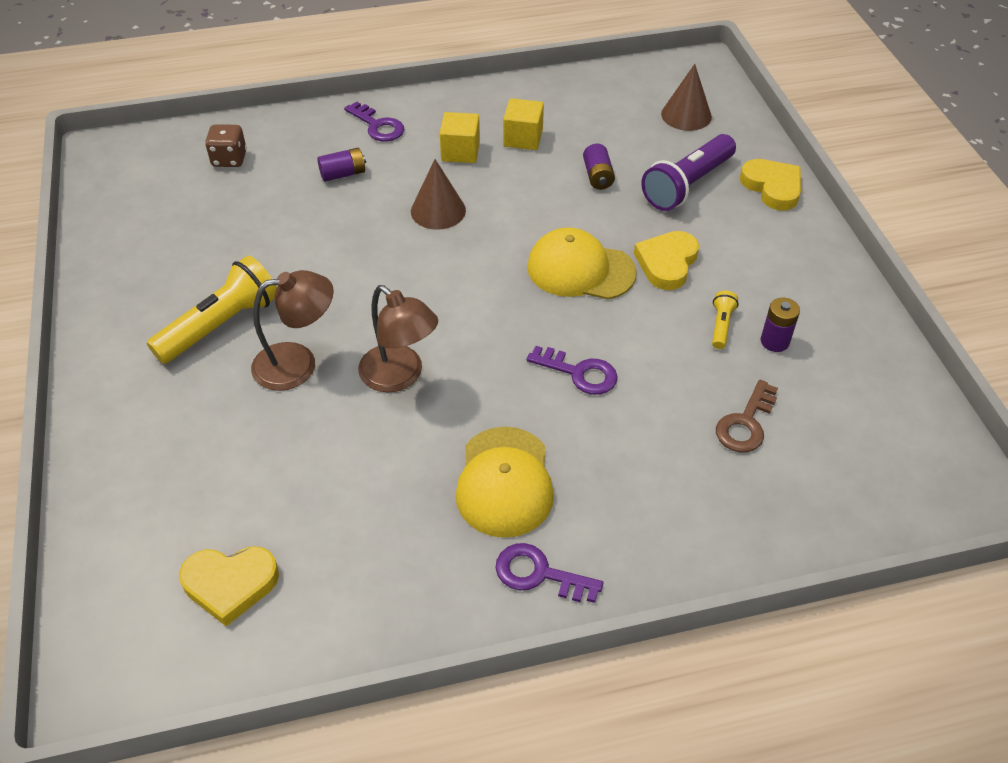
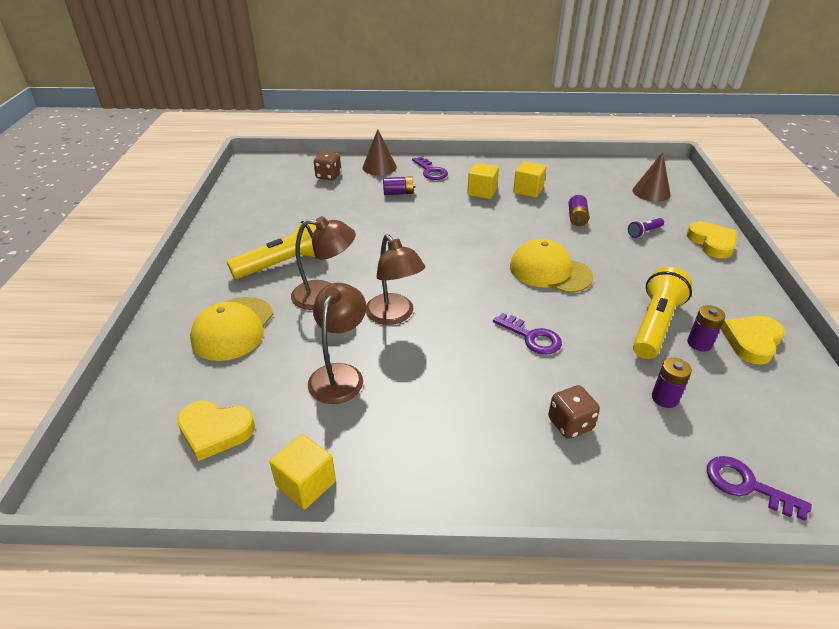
camera: 15 degrees right, 10 degrees down
brown cone [411,159,466,230] -> brown cone moved to [363,129,397,175]
yellow cap [456,427,554,538] -> yellow cap moved to [190,297,274,361]
purple key [496,543,603,603] -> purple key moved to [707,456,812,521]
yellow heart [634,231,699,290] -> yellow heart moved to [721,316,785,365]
purple flashlight [641,134,736,211] -> purple flashlight [628,218,664,238], size x0.47
yellow flashlight [712,291,739,349] -> yellow flashlight [633,266,692,359], size x2.15
brown key [716,380,778,452] -> purple battery [652,358,692,408]
none -> yellow cube [269,434,336,509]
none -> brown lamp [308,283,366,404]
none -> brown dice [548,385,600,439]

